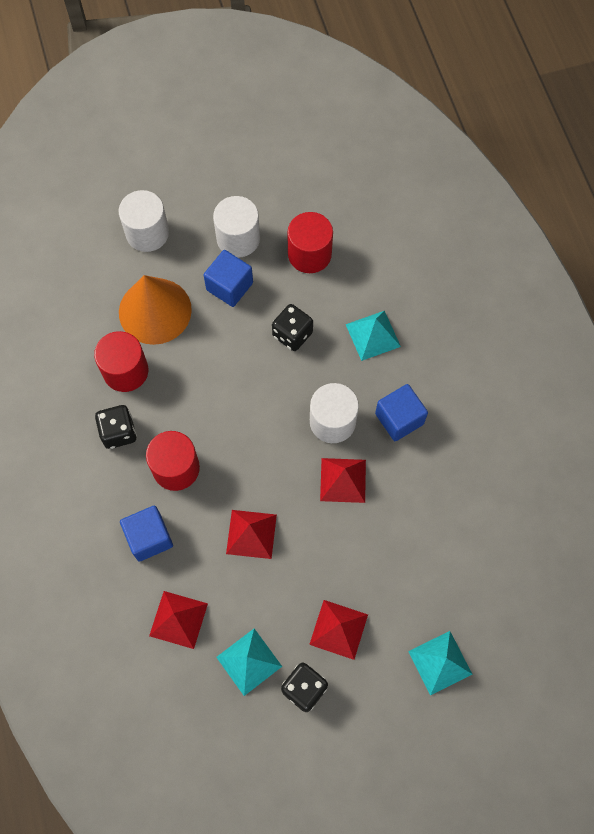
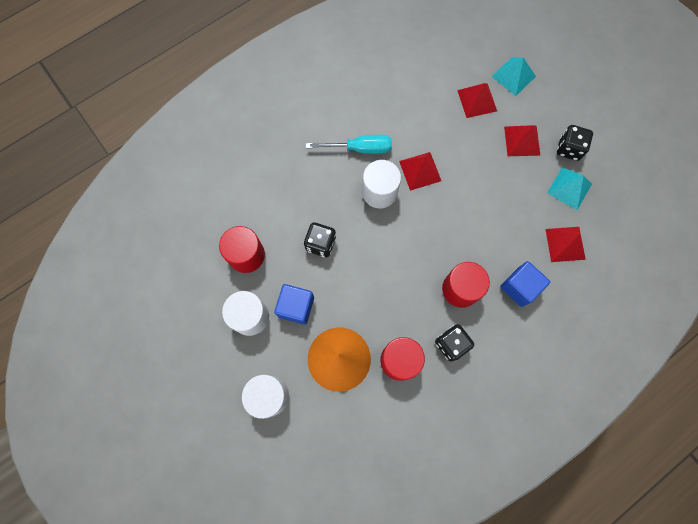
camera: 110 degrees left, 5 degrees up
red pyramid [226,510,277,559] -> red pyramid moved to [457,83,497,118]
turquoise pyramid [346,311,401,361] -> none
blue cube [375,384,428,441] -> turquoise screwdriver [306,135,392,154]

